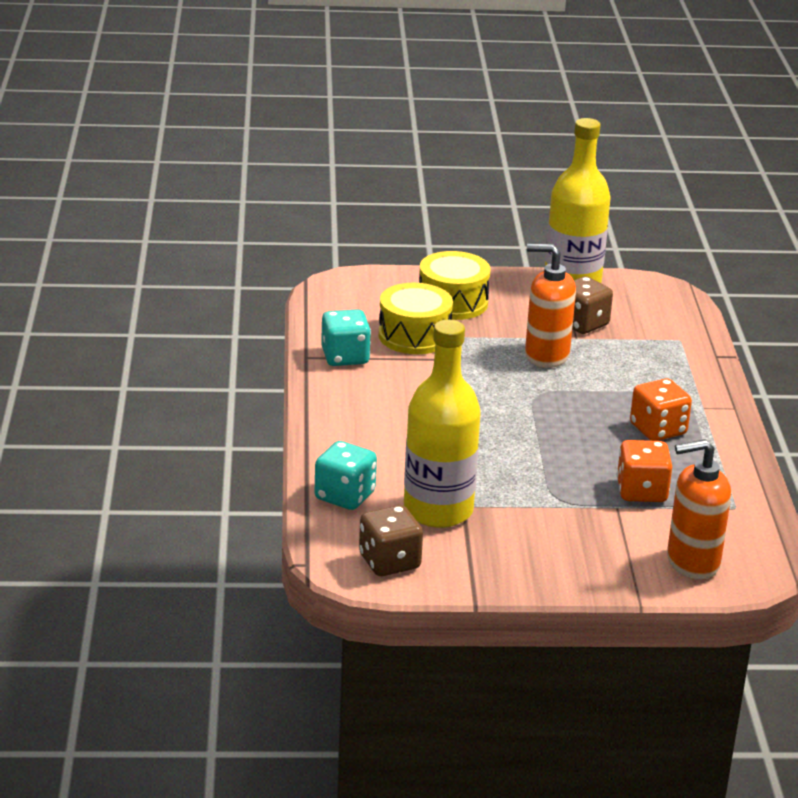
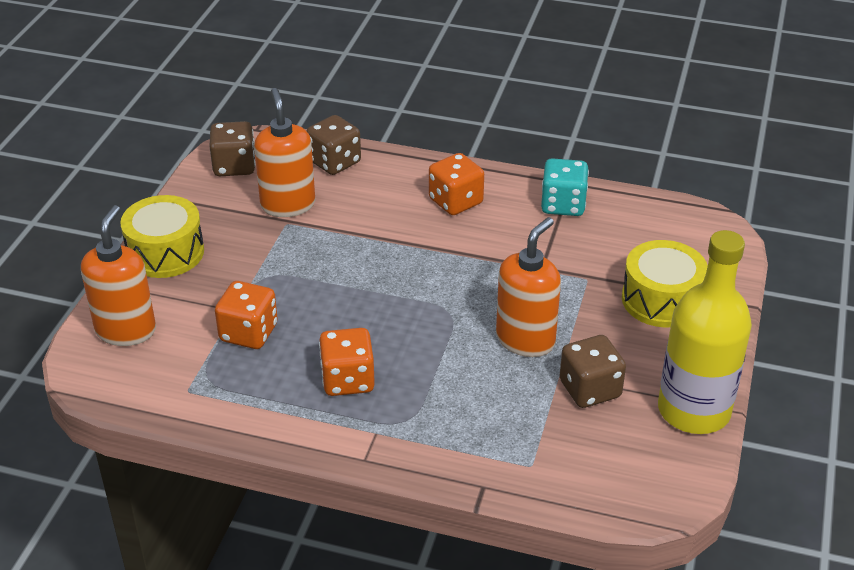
camera: 110 degrees right, 10 degrees up
turquoise dice [315,441,377,510] -> brown dice [307,115,361,175]
yellow drum [379,283,453,354] -> yellow drum moved to [120,195,204,278]
yellow bottle [404,320,481,528] -> orange soap dispenser [254,88,315,217]
none -> orange dice [429,153,484,215]

